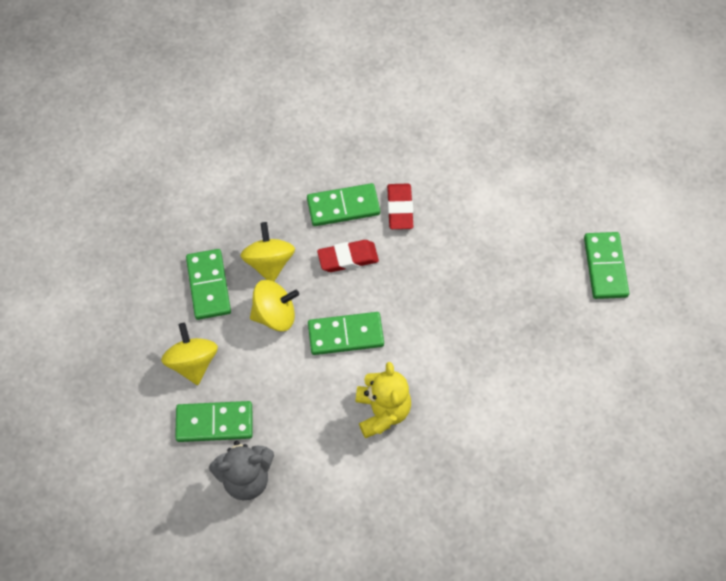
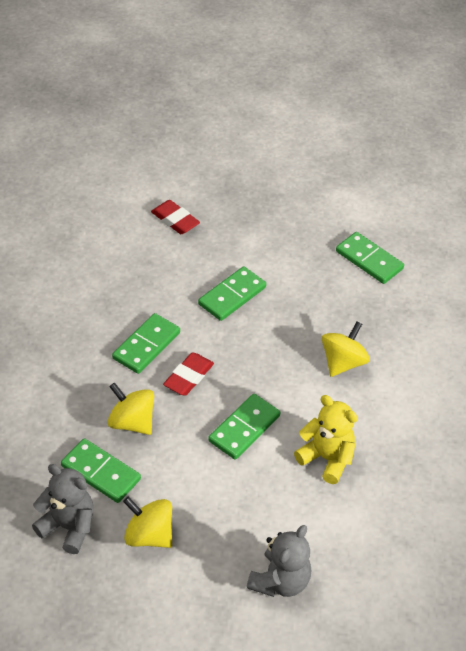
camera: 45 degrees left, 15 degrees down
green domino [175,401,253,442] -> green domino moved to [198,266,266,321]
yellow spinning top [250,280,299,332] -> yellow spinning top moved to [322,321,370,377]
red eraser [387,184,414,229] -> red eraser moved to [151,200,200,234]
none -> grey teddy bear [32,464,94,554]

